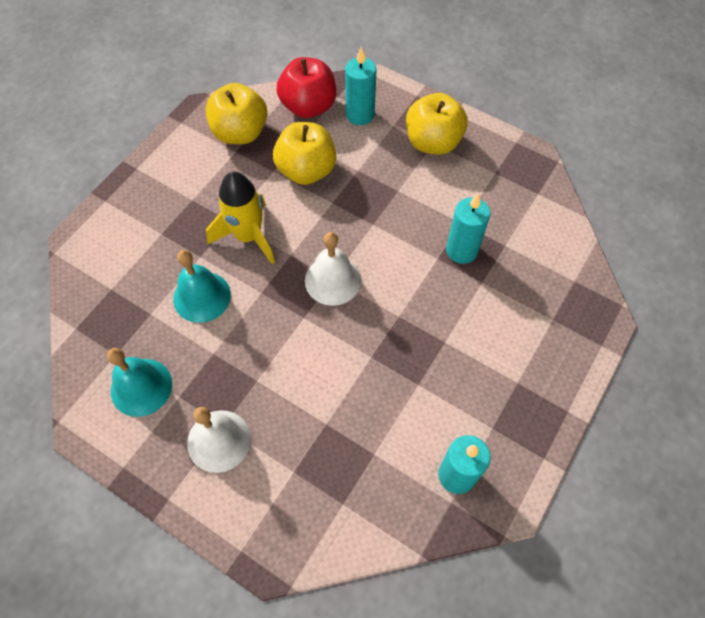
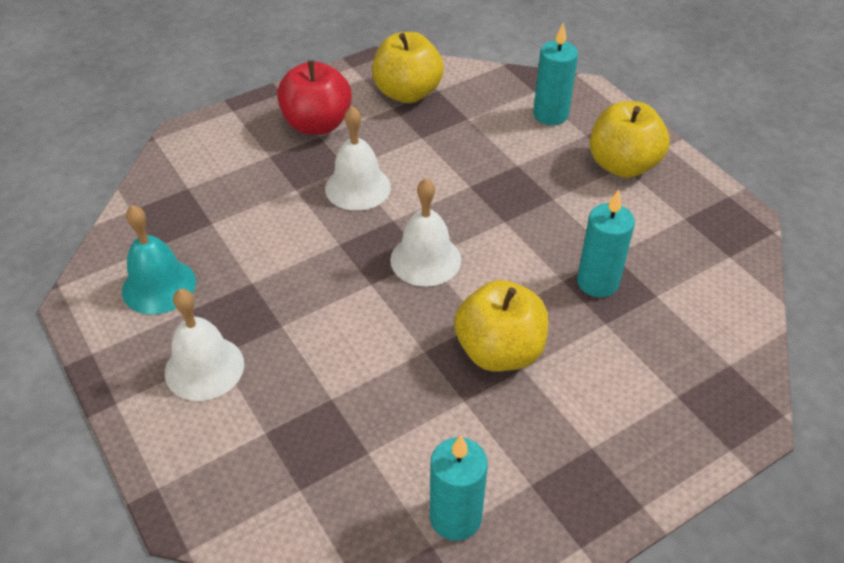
camera: 25 degrees right, 15 degrees down
turquoise bell [173,250,231,323] -> none
yellow rocket [206,171,275,264] -> white bell [325,106,391,211]
yellow apple [273,122,336,185] -> yellow apple moved to [454,280,549,371]
red apple [276,57,336,118] -> red apple moved to [277,60,352,135]

